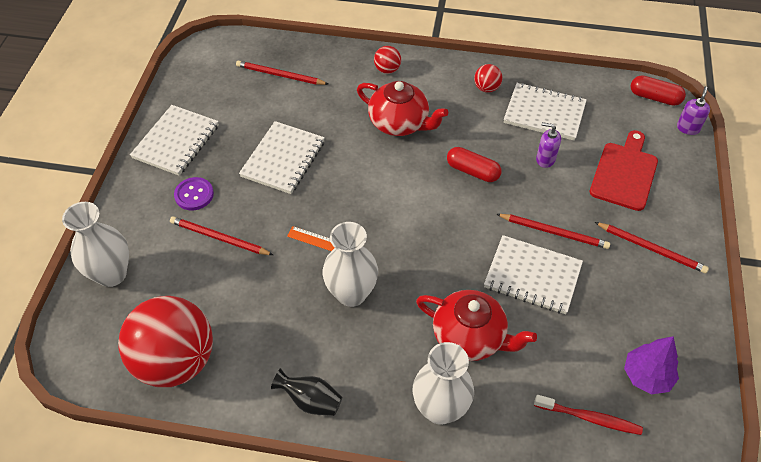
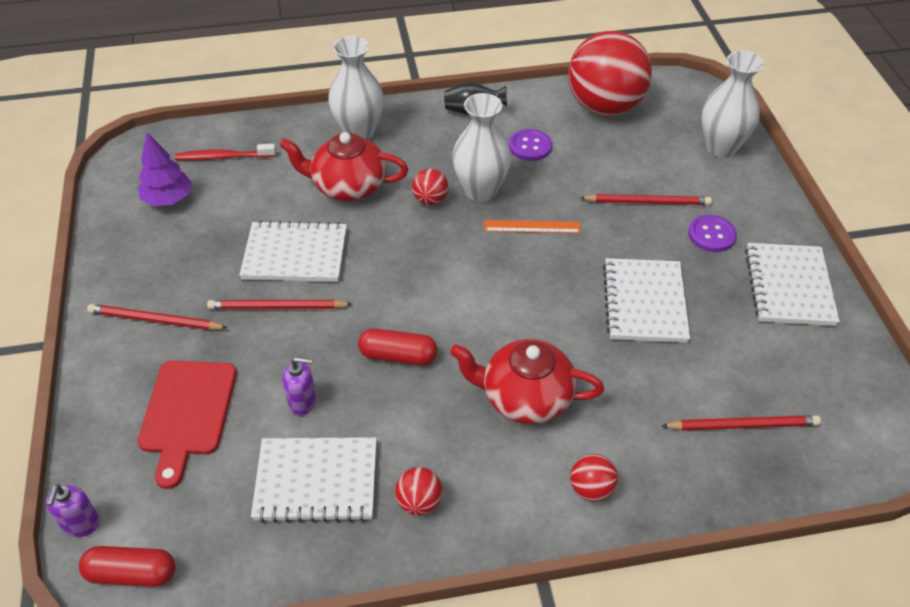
camera: 160 degrees right, 5 degrees down
none -> red ball [412,169,448,205]
none -> purple button [509,129,552,161]

